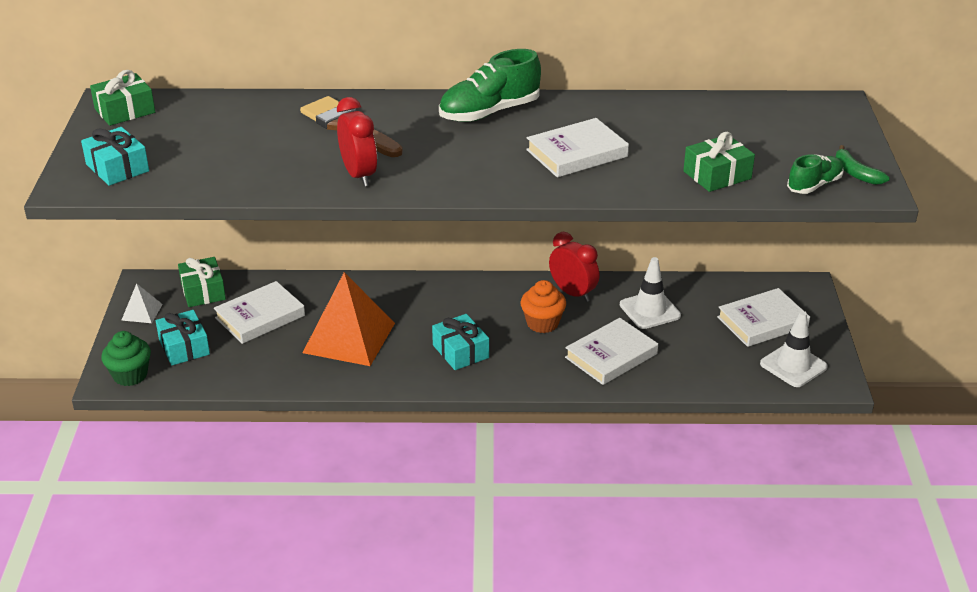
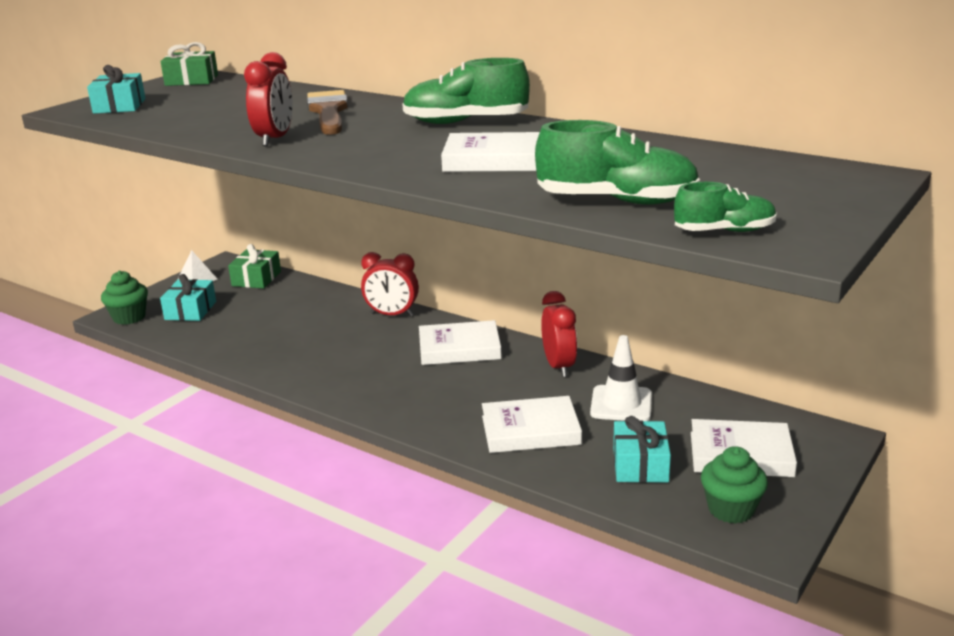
camera: 35 degrees right, 10 degrees down
white book [214,281,305,344] -> white book moved to [419,320,502,365]
orange pyramid [303,272,395,366] -> none
turquoise gift [432,314,489,370] -> turquoise gift moved to [613,416,671,483]
orange cupcake [521,280,566,333] -> none
green gift [683,132,755,192] -> green shoe [535,120,700,205]
white traffic cone [760,311,828,387] -> green cupcake [701,446,768,524]
green banana [836,145,890,185] -> none
none -> red clock [361,252,419,316]

